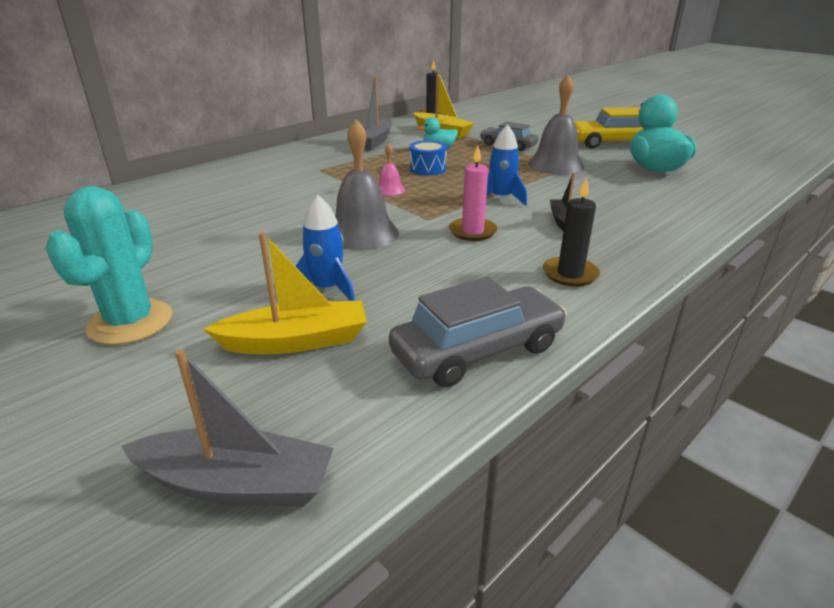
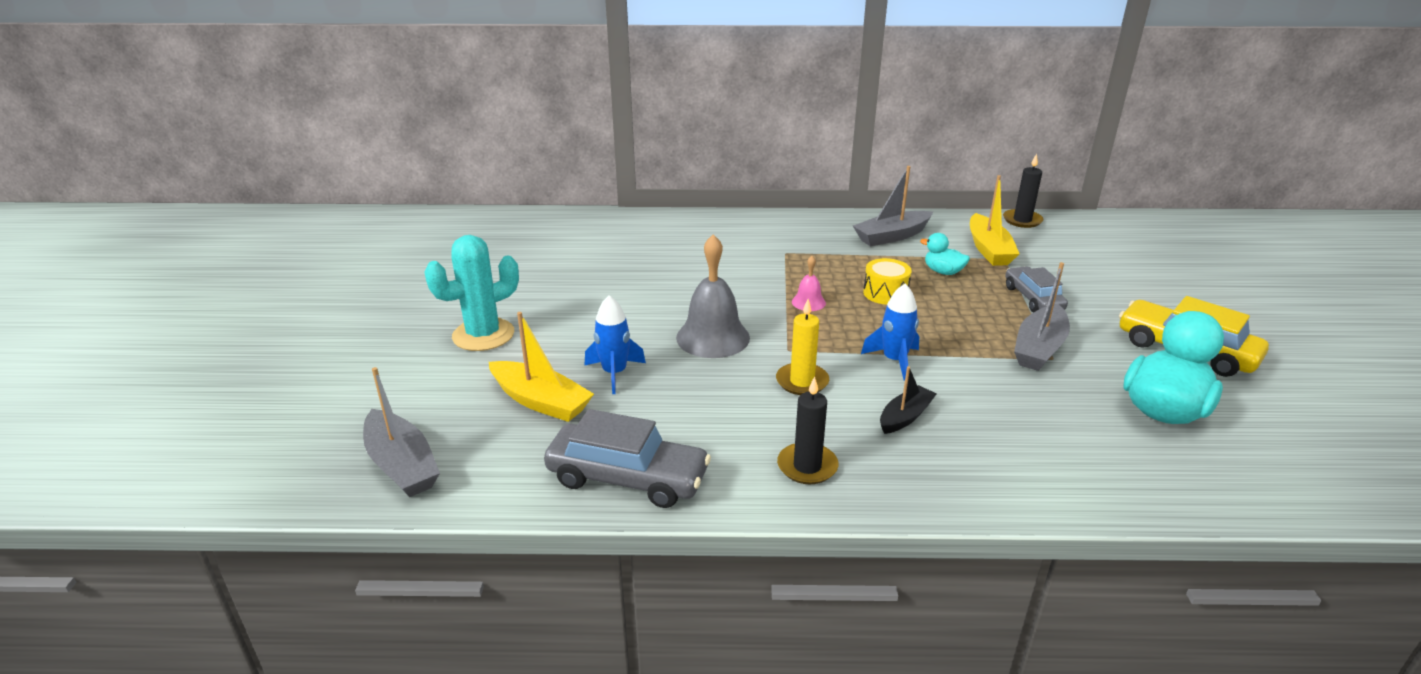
camera: 45 degrees right, 0 degrees up
blue drum [409,141,447,175] -> yellow drum [863,258,912,305]
pink candle [449,146,497,241] -> yellow candle [776,299,829,395]
grey bell [528,75,584,175] -> grey boat [1014,262,1070,371]

